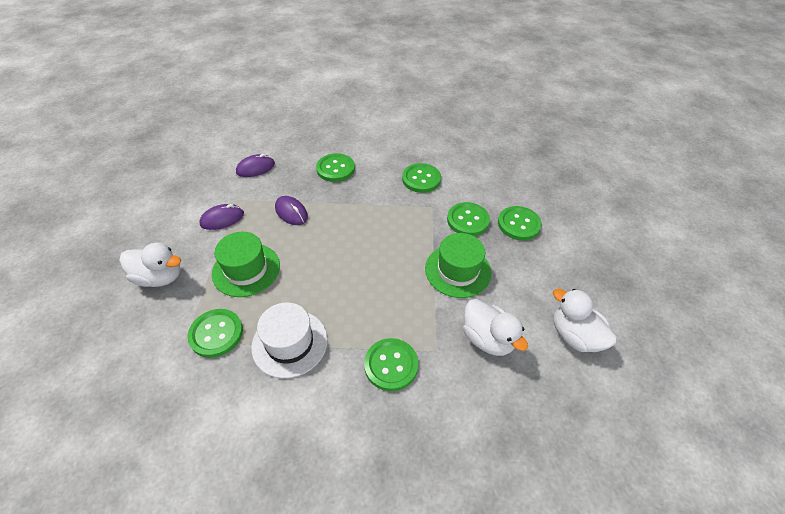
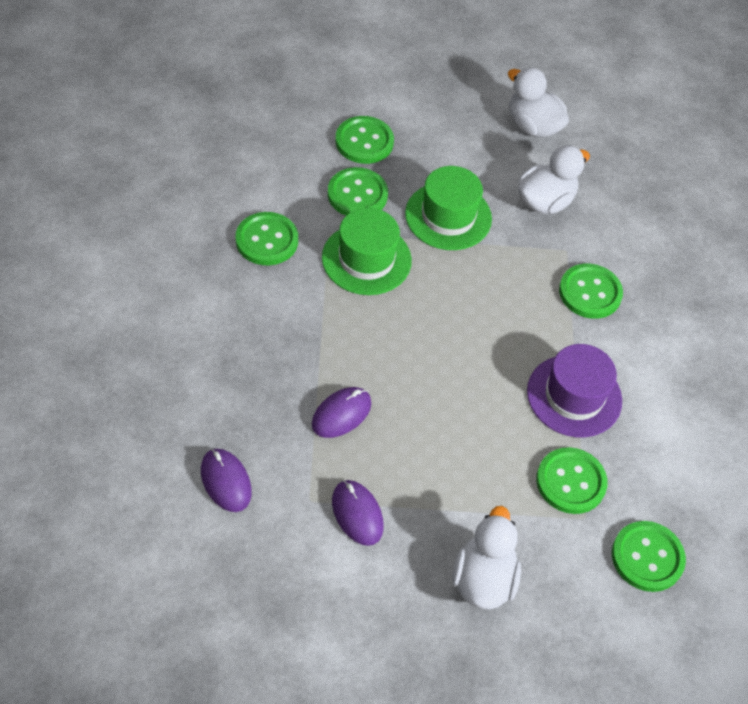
camera: 95 degrees left, 5 degrees up
green hat [212,232,280,297] -> green hat moved to [322,208,412,295]
white hat [251,302,328,378] -> purple hat [527,344,622,437]
green button [316,153,355,182] -> green button moved to [612,521,686,592]
white duck [553,289,617,352] -> white duck turned 90 degrees clockwise [508,67,569,137]

